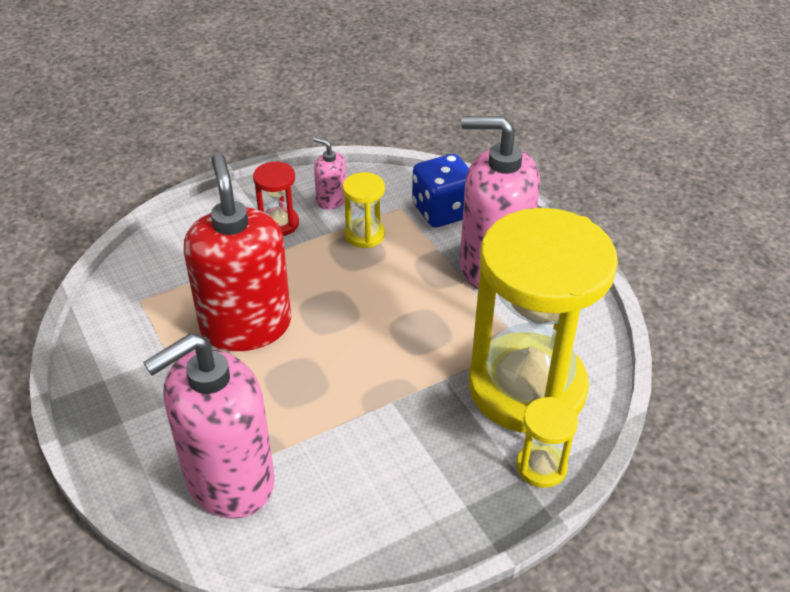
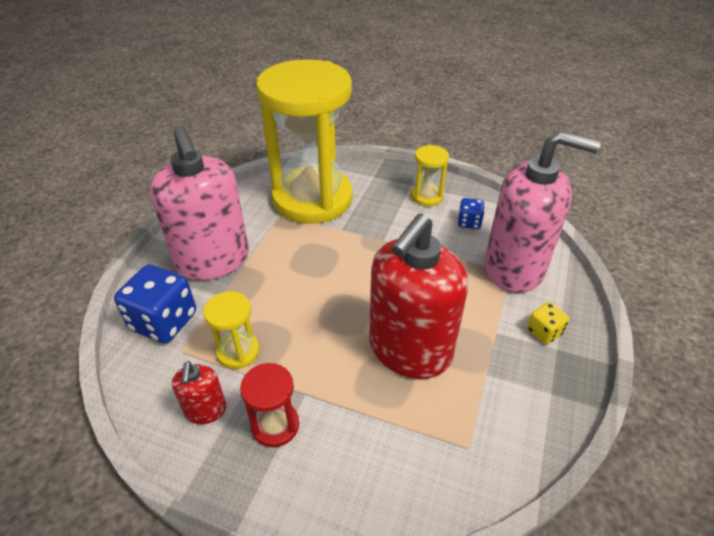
camera: 130 degrees left, 0 degrees up
pink soap dispenser [313,137,346,210] -> red soap dispenser [172,361,227,424]
yellow hourglass [516,397,578,488] -> yellow hourglass moved to [411,145,449,206]
none -> blue dice [458,198,485,229]
none -> yellow dice [527,302,569,344]

